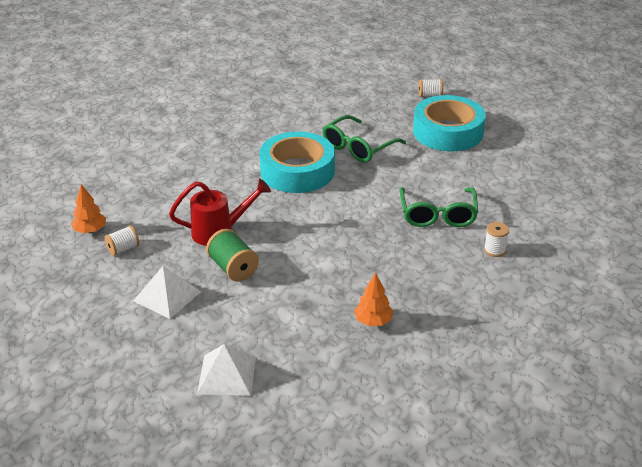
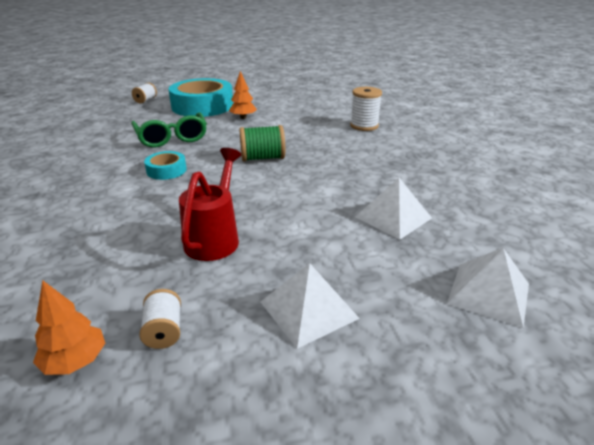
camera: 65 degrees left, 5 degrees down
green spool [206,229,259,282] -> green spool moved to [240,125,285,162]
turquoise tape [259,132,335,193] -> turquoise tape [144,151,187,180], size x0.47
orange tree [354,272,393,326] -> orange tree moved to [229,71,257,119]
green glasses [399,187,478,227] -> none
white spool [484,222,509,257] -> white spool [350,87,382,131], size x1.57
none -> white pyramid [355,178,432,240]

